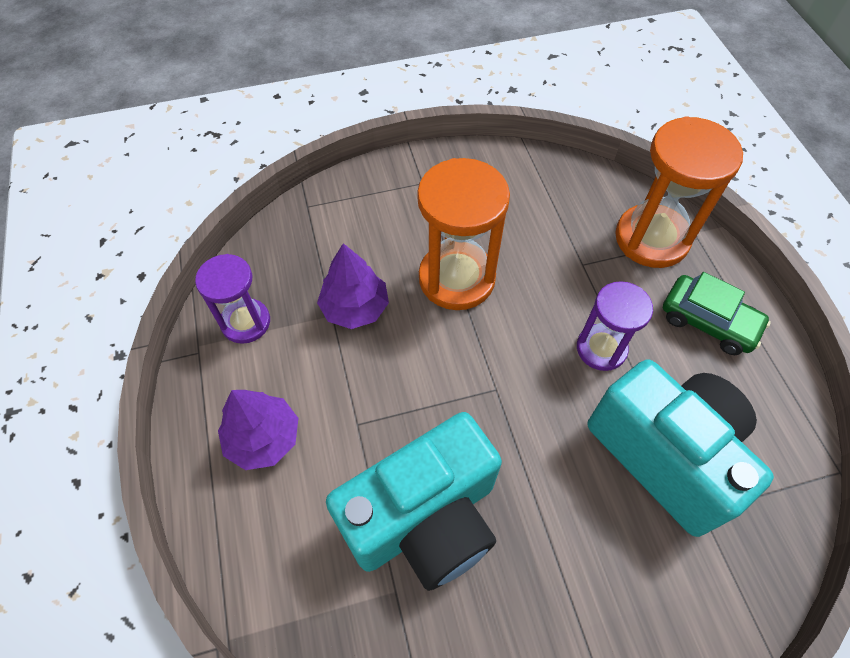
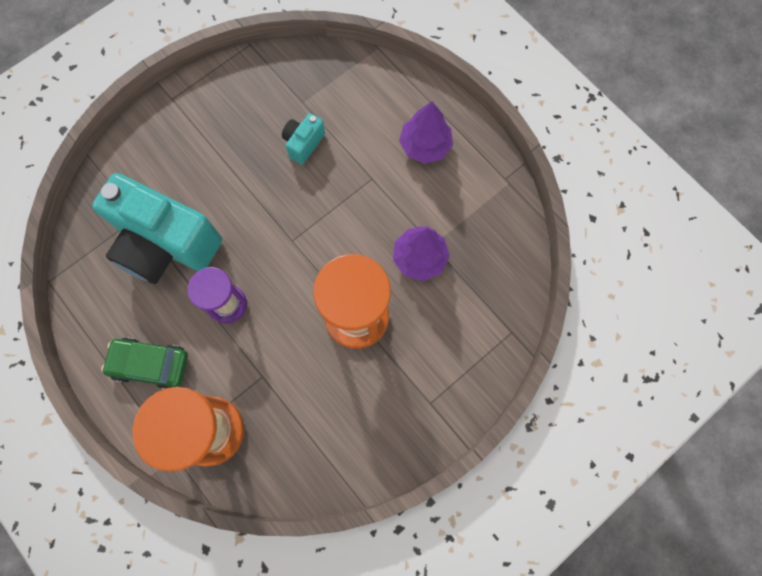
camera: 155 degrees right, 15 degrees up
purple hourglass [195,254,270,344] -> none
turquoise camera [326,412,502,591] -> turquoise camera [282,113,325,165], size x0.43

